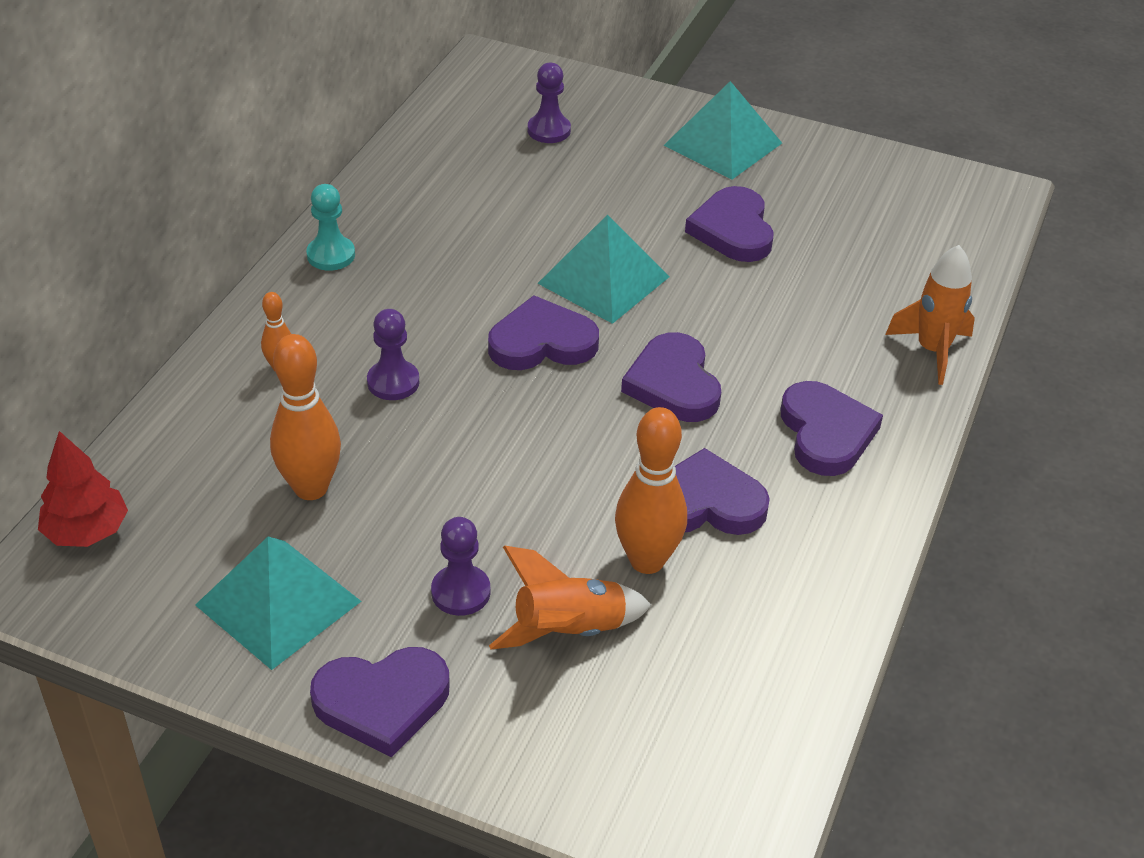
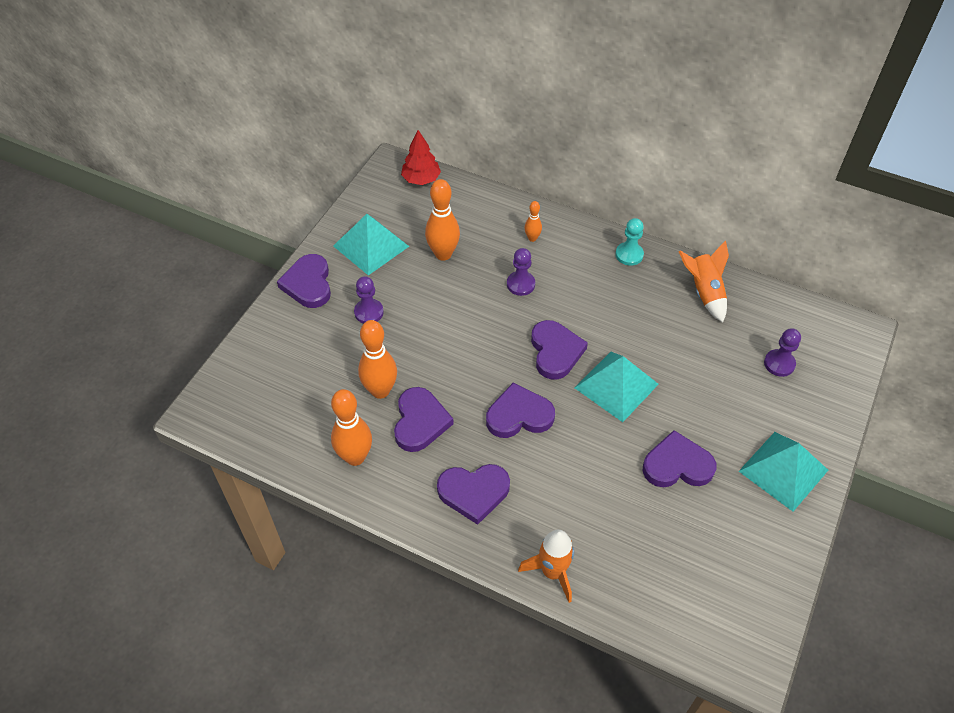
camera: 95 degrees right, 10 degrees up
orange rocket [489,546,651,649] -> orange rocket moved to [679,240,729,322]
none -> orange bowling pin [331,389,372,466]

